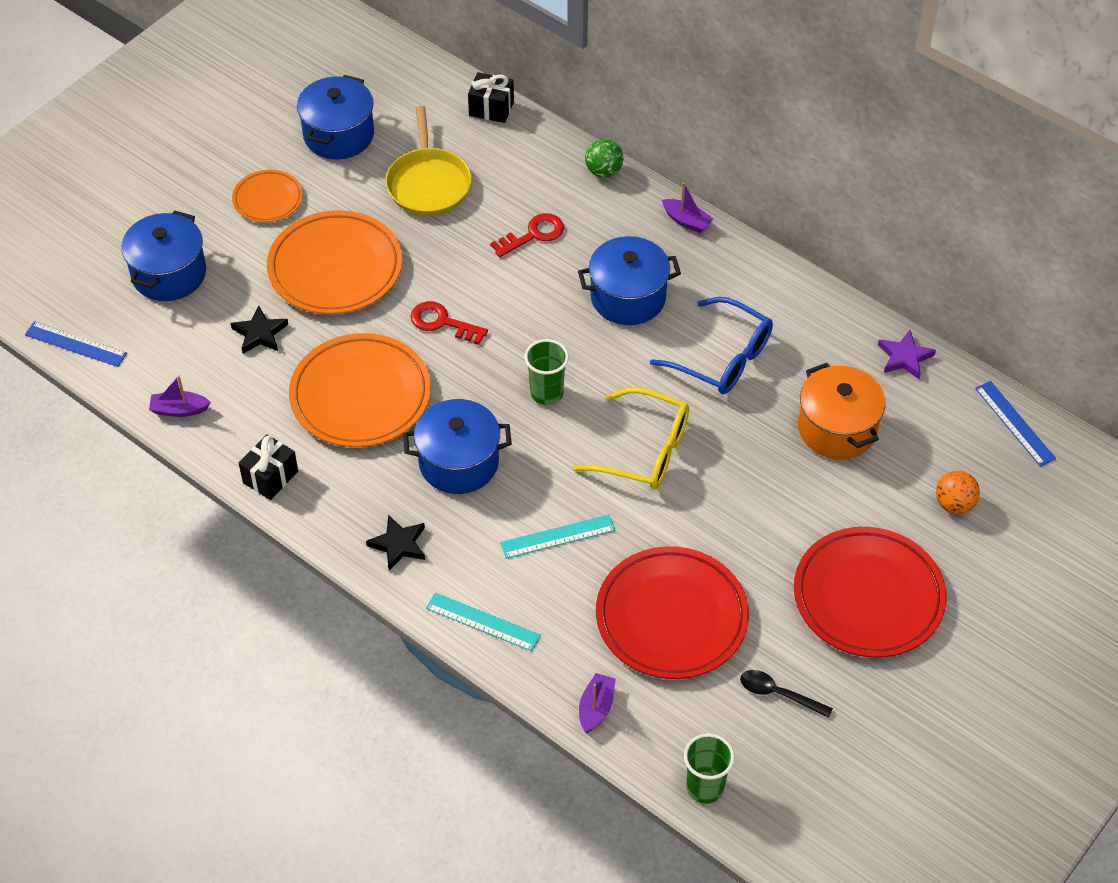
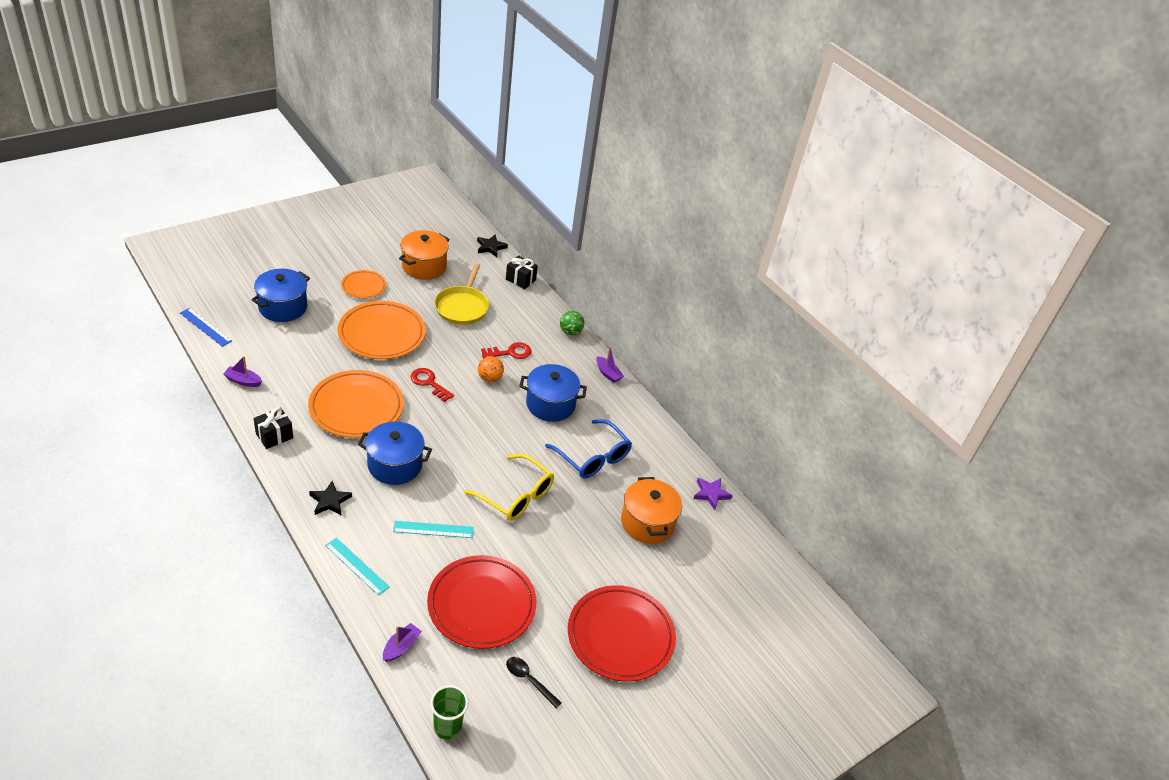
camera: 10 degrees right, 10 degrees down
black star [231,306,288,354] -> black star moved to [477,234,508,257]
blue pot [297,75,374,159] -> orange pot [399,230,449,280]
green cup [525,339,569,405] -> none
orange ball [936,471,980,514] -> orange ball moved to [478,356,504,382]
blue ruler [975,381,1056,467] -> none

